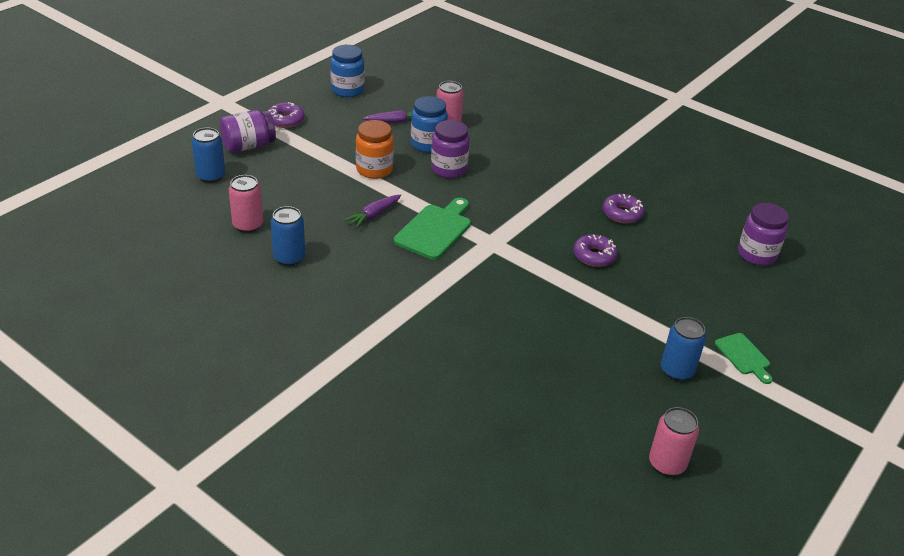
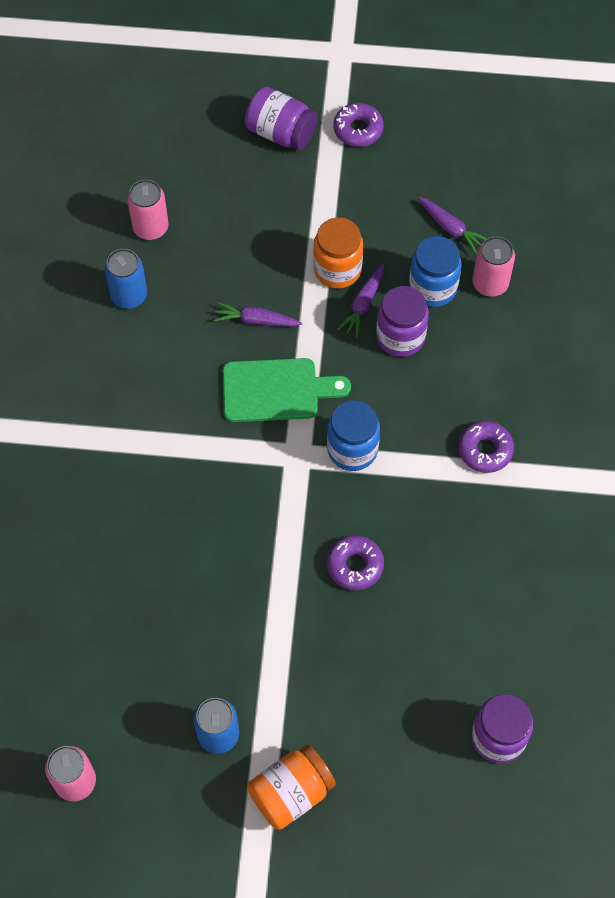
camera: 60 degrees right, 25 degrees up
blue can [191,128,225,183] -> none
blue jar [330,45,365,97] -> blue jar moved to [327,400,380,471]
purple donut [603,194,644,223] -> purple donut moved to [458,421,514,473]
green cutting board [715,333,773,384] -> orange jar [247,745,336,830]
none -> purple carrot [337,264,384,338]

